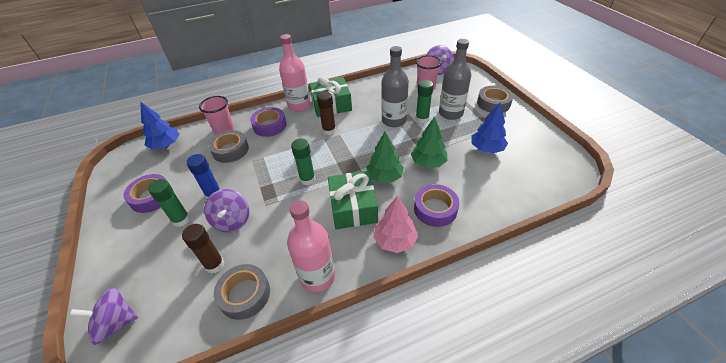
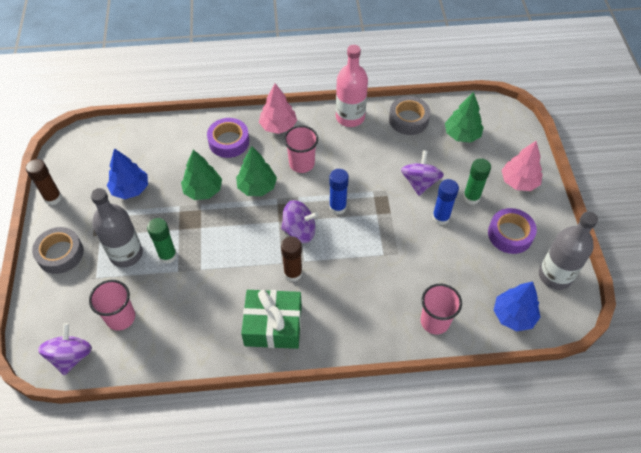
camera: 165 degrees left, 10 degrees up
purple spinning top [69,287,138,345] -> purple spinning top moved to [281,200,318,243]
brown glue stick [182,224,224,273] -> brown glue stick moved to [26,159,62,205]
grey tape [209,130,249,163] -> none
purple tape [250,107,287,137] -> none
pink bottle [279,34,311,112] -> none
green glue stick [291,139,316,185] -> blue glue stick [329,169,349,215]
green gift [328,171,378,229] -> pink cup [284,126,318,173]
grey bottle [381,46,409,127] -> grey bottle moved to [539,211,598,290]
none -> green tree [445,92,484,143]
none -> pink tree [501,141,542,191]

